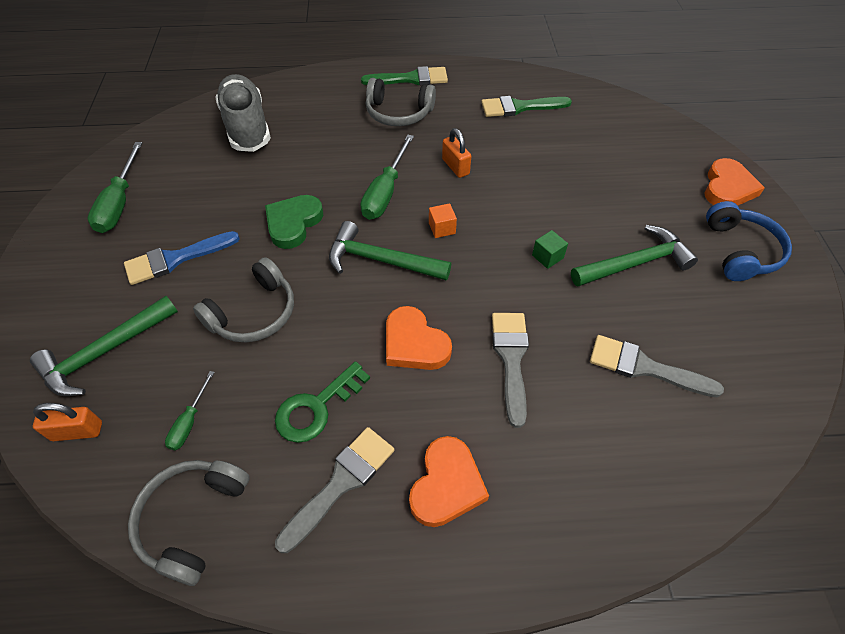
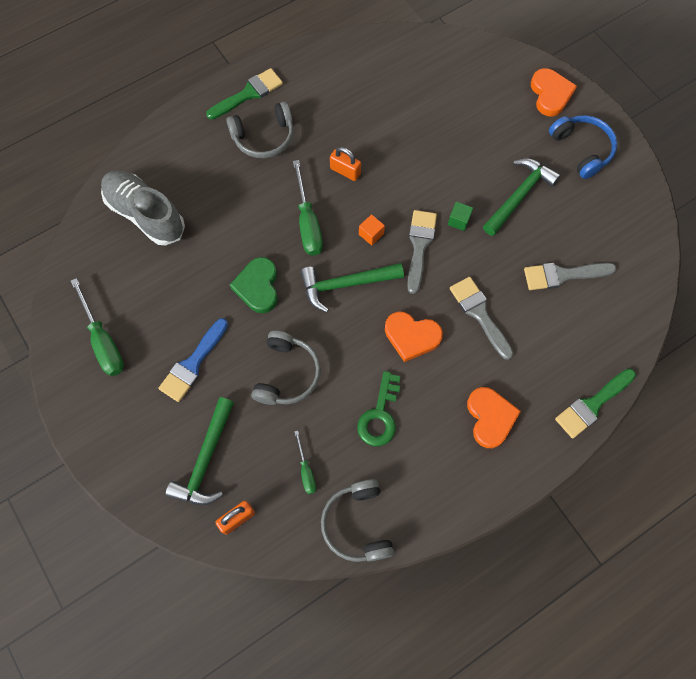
camera: 30 degrees left, 15 degrees up
grey brush [275,427,394,553] -> grey brush moved to [407,210,437,294]
green brush [481,96,572,117] -> green brush moved to [555,369,636,439]

